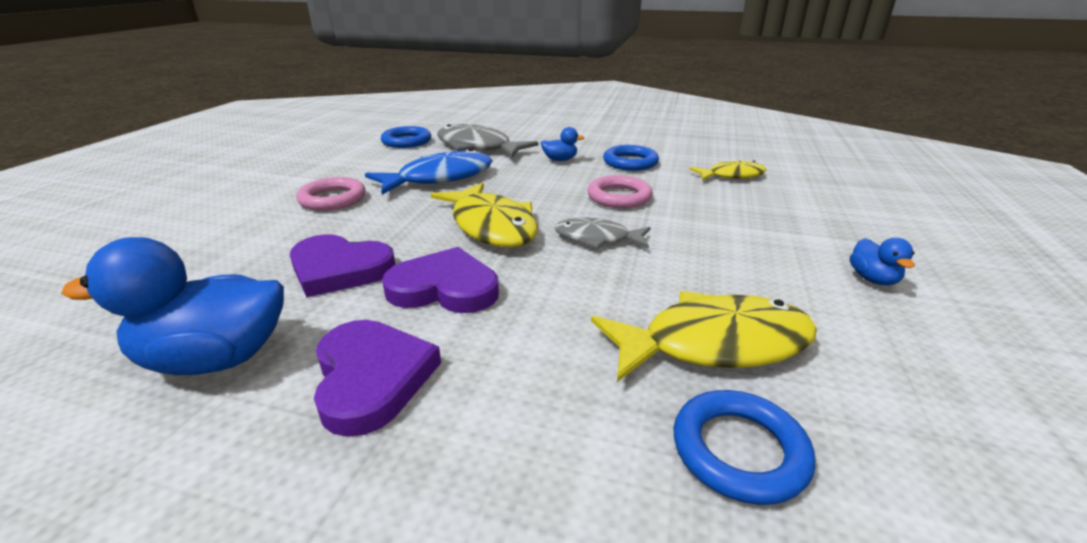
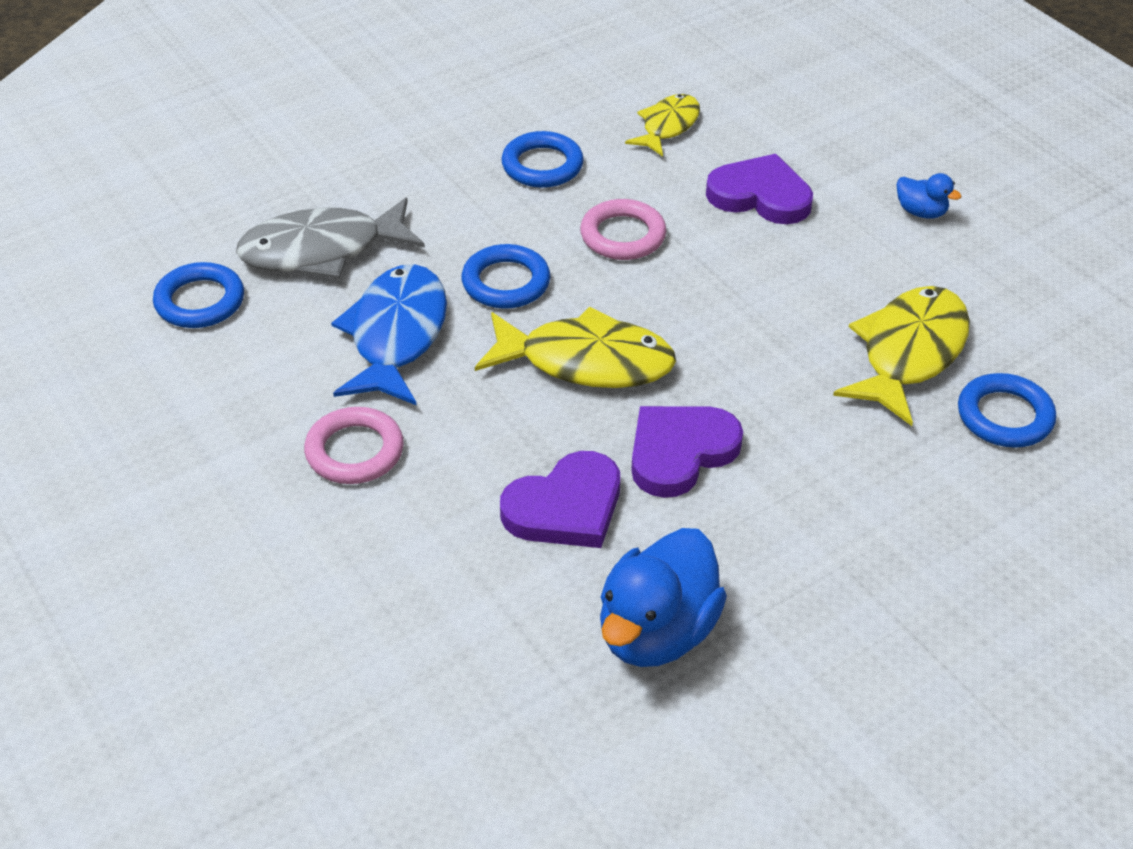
camera: 50 degrees left, 15 degrees up
purple heart [314,320,441,437] -> purple heart moved to [706,154,813,224]
blue duck [541,127,585,161] -> none
grey fish [555,218,650,249] -> none
none -> blue ring [461,244,550,309]

